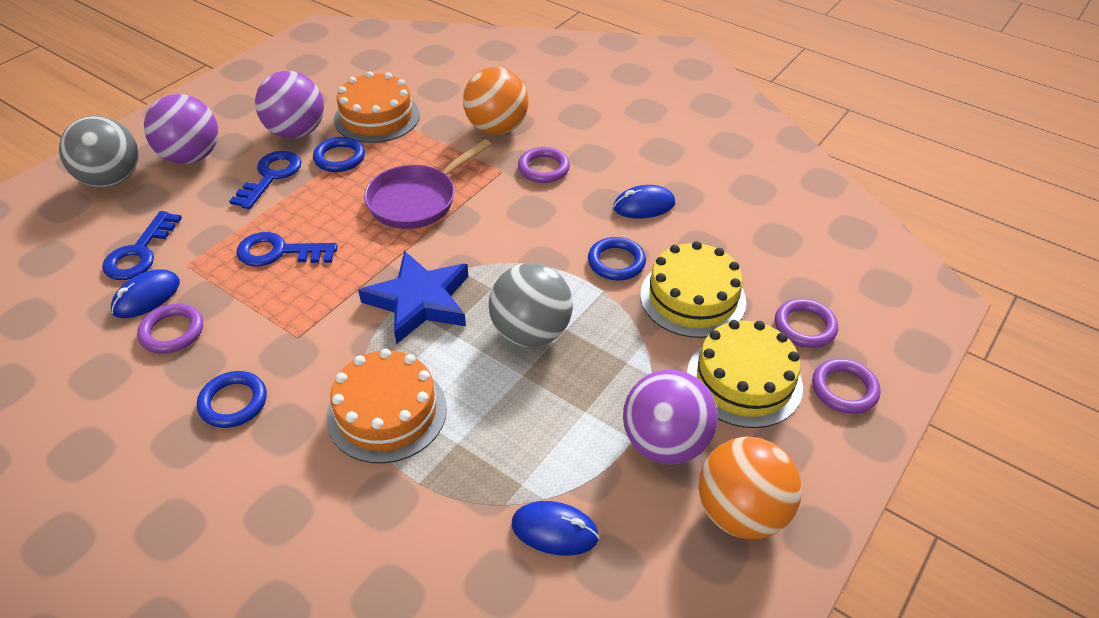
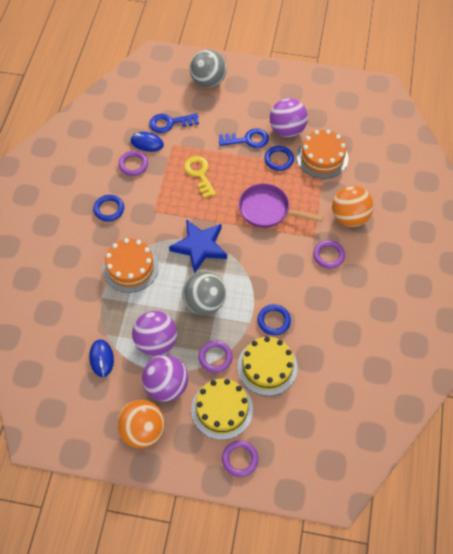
camera: 65 degrees right, 15 degrees up
purple ball [144,94,218,164] -> purple ball moved to [132,311,177,356]
blue key [236,232,338,266] -> yellow key [184,156,216,198]
blue mouse [613,185,675,218] -> none
purple ring [775,299,838,348] -> purple ring moved to [198,341,233,373]

